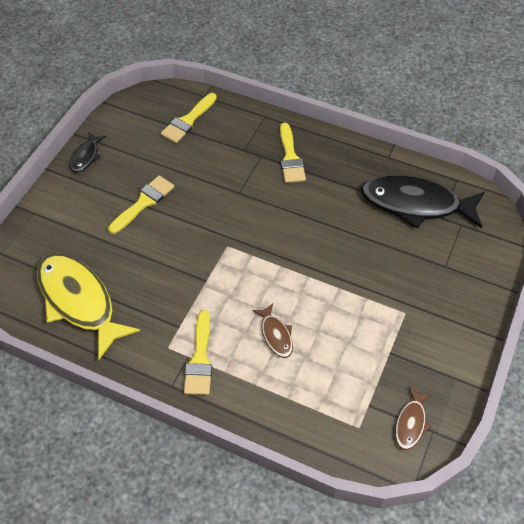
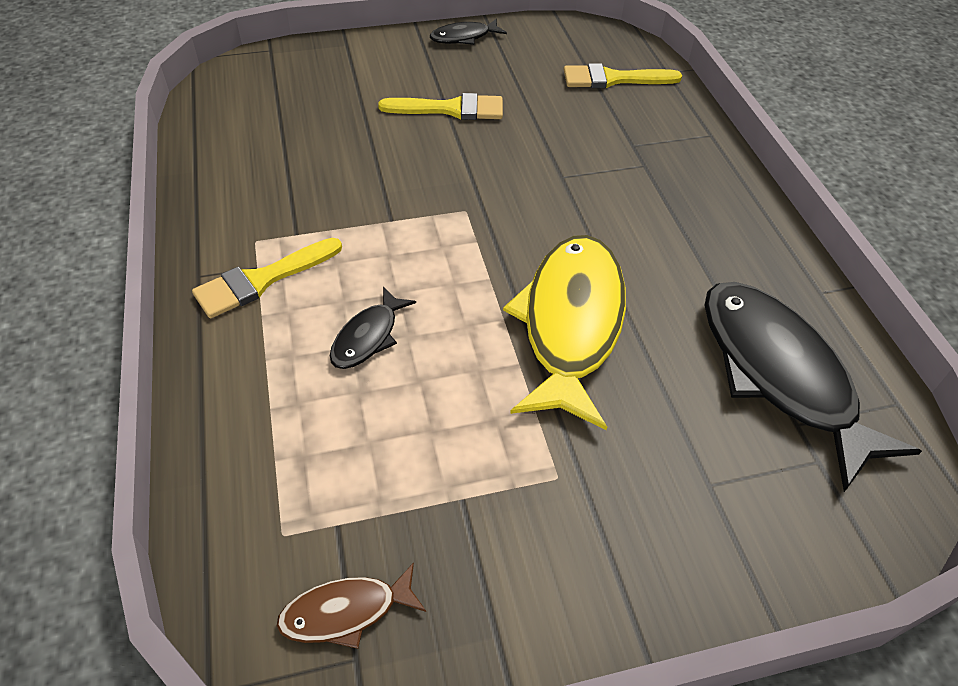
camera: 50 degrees right, 5 degrees down
yellow fish [37,253,140,360] -> yellow fish moved to [503,235,626,430]
brown fish [252,303,293,358] -> black fish [330,287,416,369]
yellow brush [280,123,306,183] -> none

